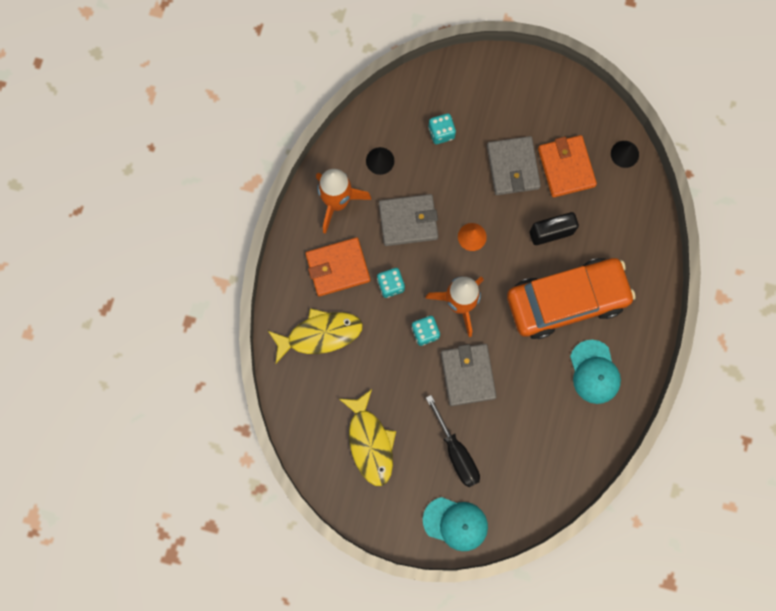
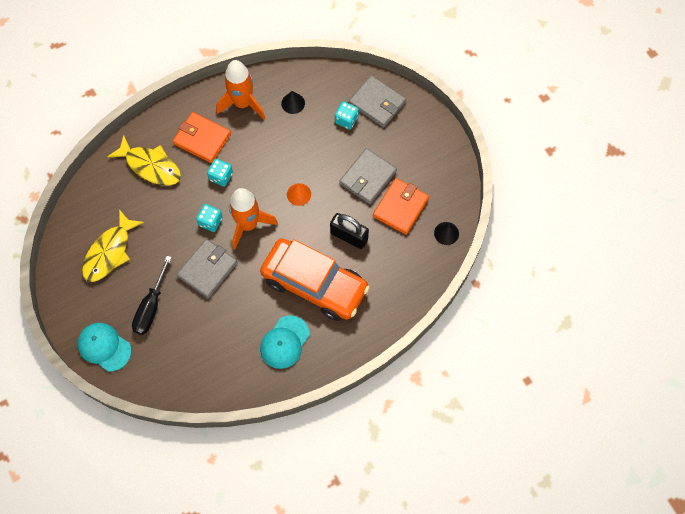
camera: 45 degrees right, 10 degrees down
grey wallet [379,194,438,246] -> grey wallet moved to [349,75,406,128]
turquoise cap [423,497,488,551] -> turquoise cap turned 150 degrees clockwise [77,323,131,372]

